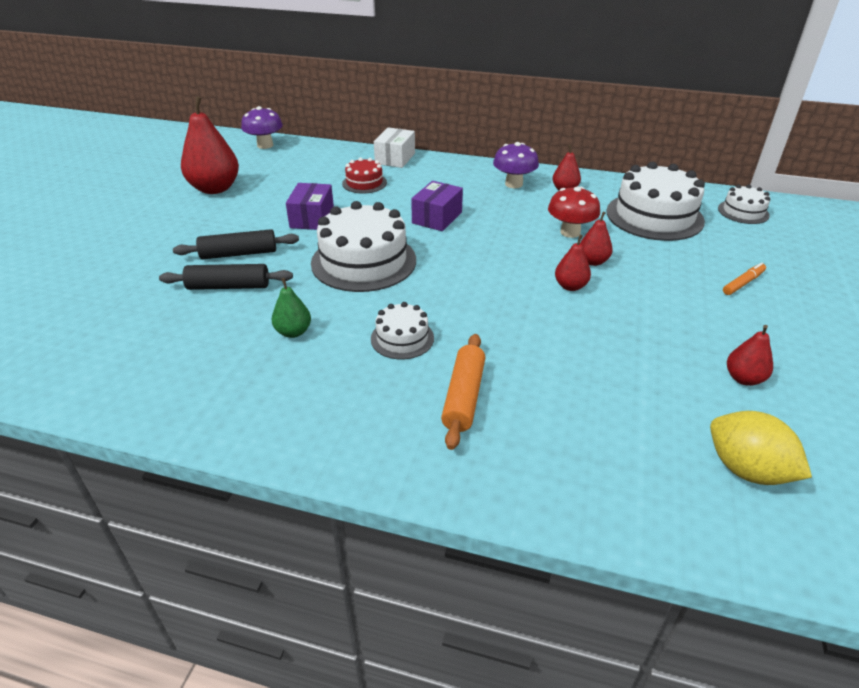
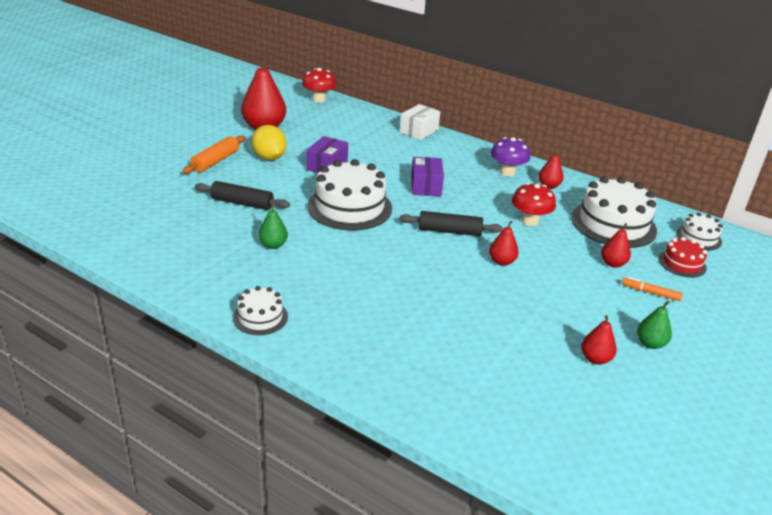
camera: 15 degrees right, 5 degrees down
black rolling pin [173,229,299,259] -> black rolling pin moved to [399,211,503,236]
purple mushroom [241,106,283,149] -> red mushroom [302,68,336,103]
red cake [342,158,387,194] -> red cake moved to [658,237,707,278]
white cake [371,302,434,360] -> white cake moved to [233,286,288,335]
purple box [411,181,463,231] -> purple box turned 45 degrees counterclockwise [411,157,444,196]
orange rolling pin [441,334,485,450] -> orange rolling pin moved to [183,135,245,174]
red pear [580,212,613,266] -> red pear moved to [601,223,631,268]
yellow lemon [710,411,812,485] -> yellow lemon moved to [252,125,287,160]
orange marker [723,262,766,295] -> orange marker turned 135 degrees counterclockwise [622,277,683,301]
none -> green pear [637,301,672,349]

